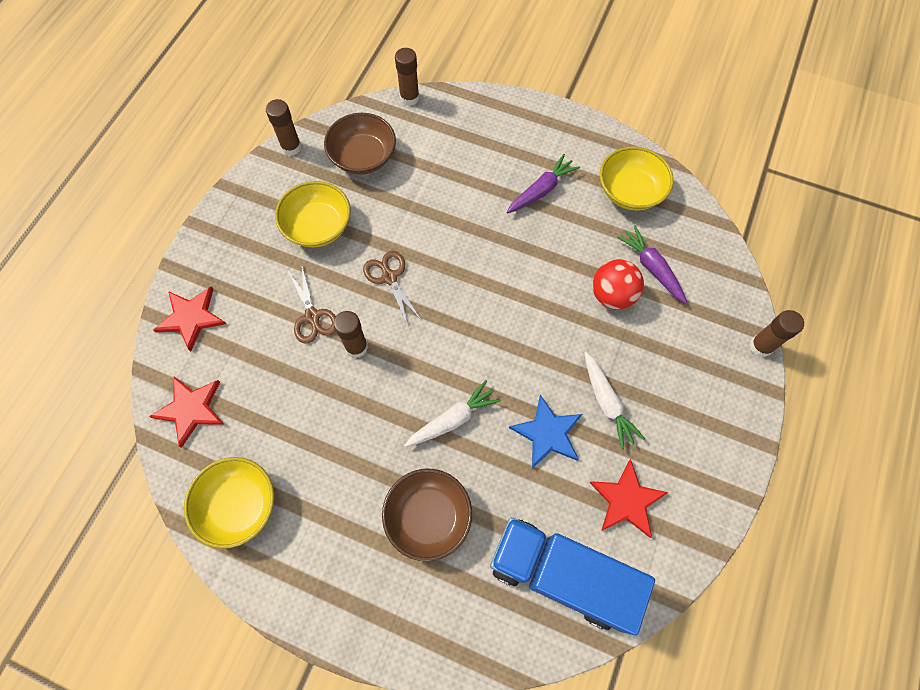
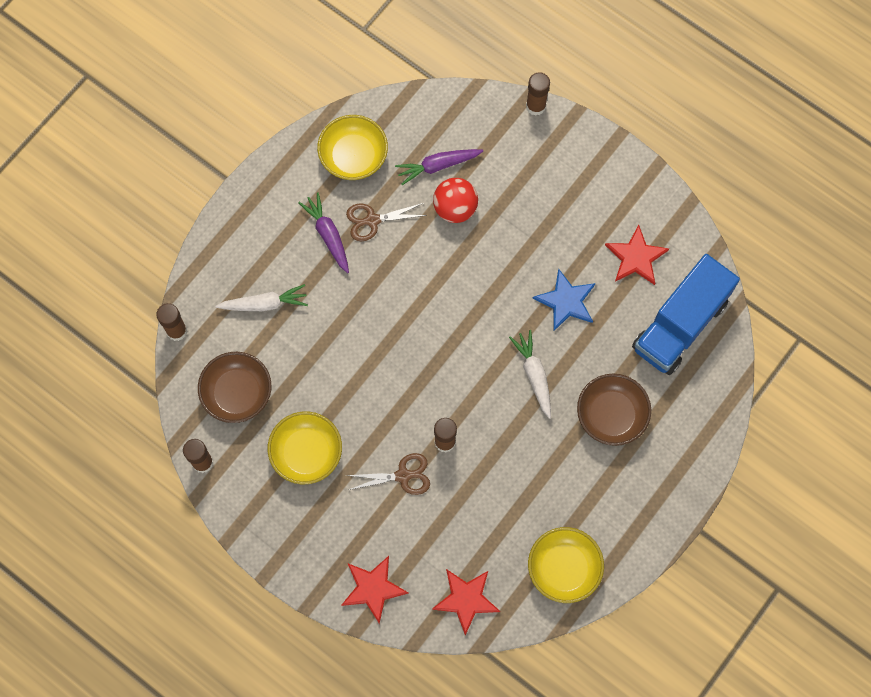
camera: 75 degrees left, 5 degrees up
brown scissors [363,251,422,326] -> brown scissors moved to [346,203,427,241]
white carrot [584,352,645,450] -> white carrot moved to [216,284,308,311]

